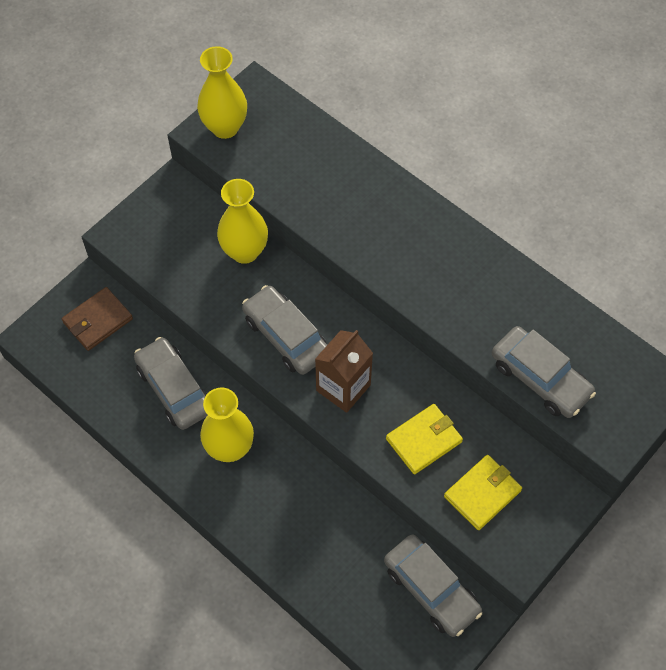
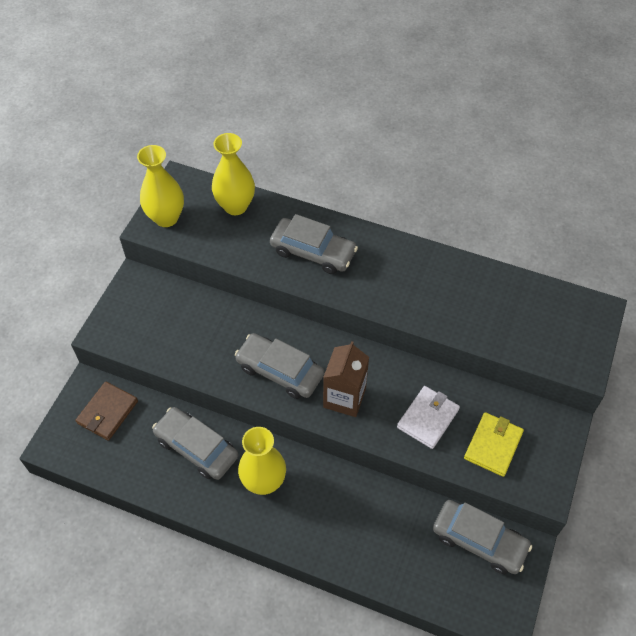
camera: 20 degrees left, 5 degrees down
yellow vase [217,179,268,264] -> yellow vase moved to [212,133,255,215]
yellow wallet [386,404,463,474] -> white wallet [397,386,460,449]
grey car [492,326,596,418] -> grey car moved to [270,214,358,274]

